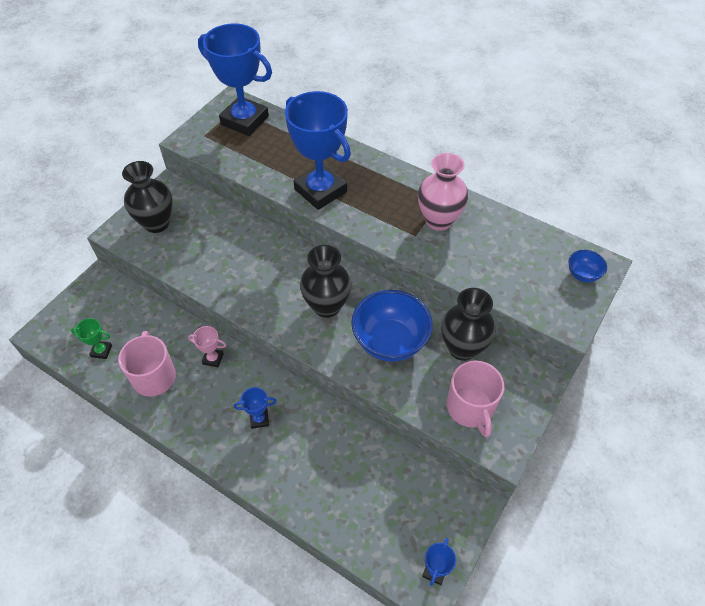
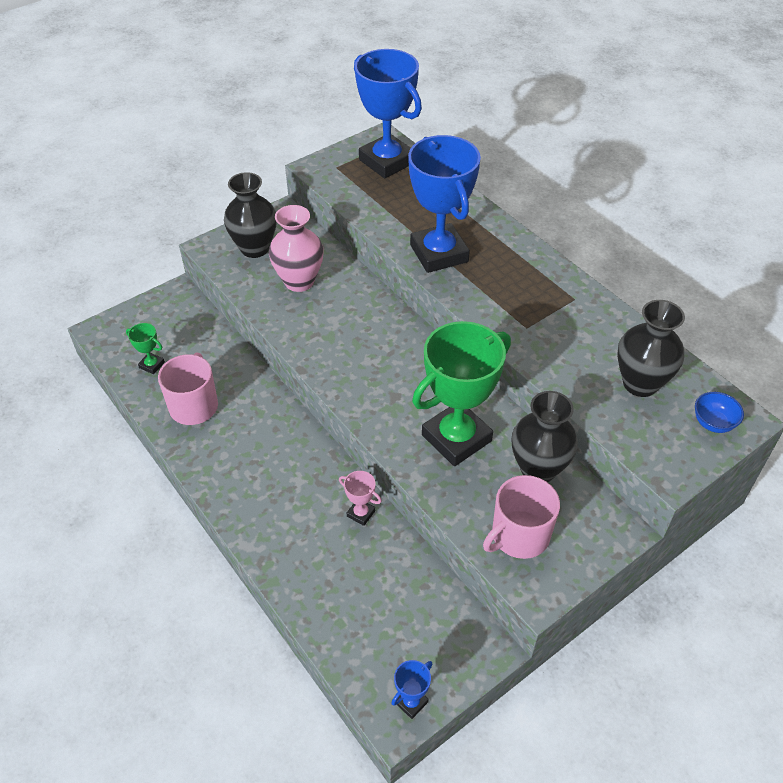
camera: 20 degrees right, 5 degrees down
pink trophy [188,326,226,367] -> pink trophy moved to [339,471,382,526]
blue trophy [234,387,277,429] -> none
black vase [300,245,352,318] -> black vase moved to [617,300,685,397]
blue bowl [351,290,433,362] -> green trophy [412,321,511,466]
pink vase [418,153,468,231] -> pink vase moved to [269,205,324,292]
pink mug [447,360,504,437] -> pink mug turned 45 degrees clockwise [483,475,560,559]

